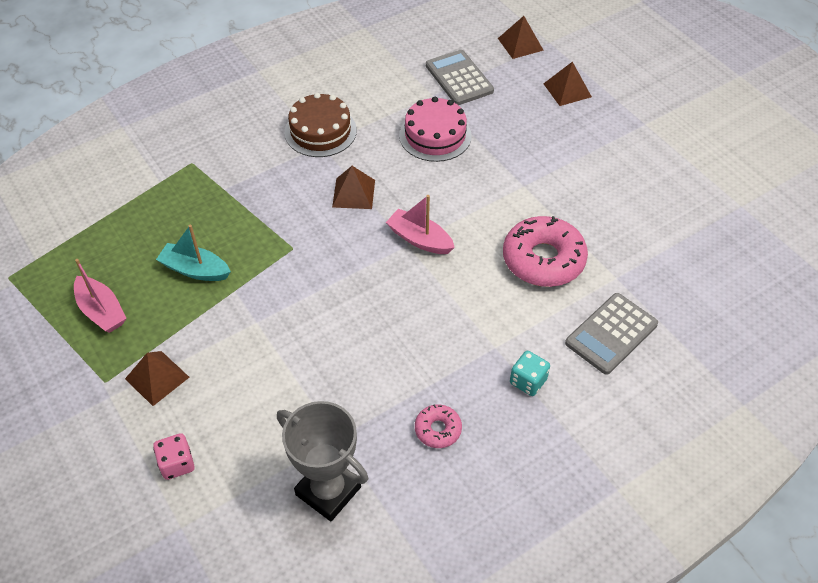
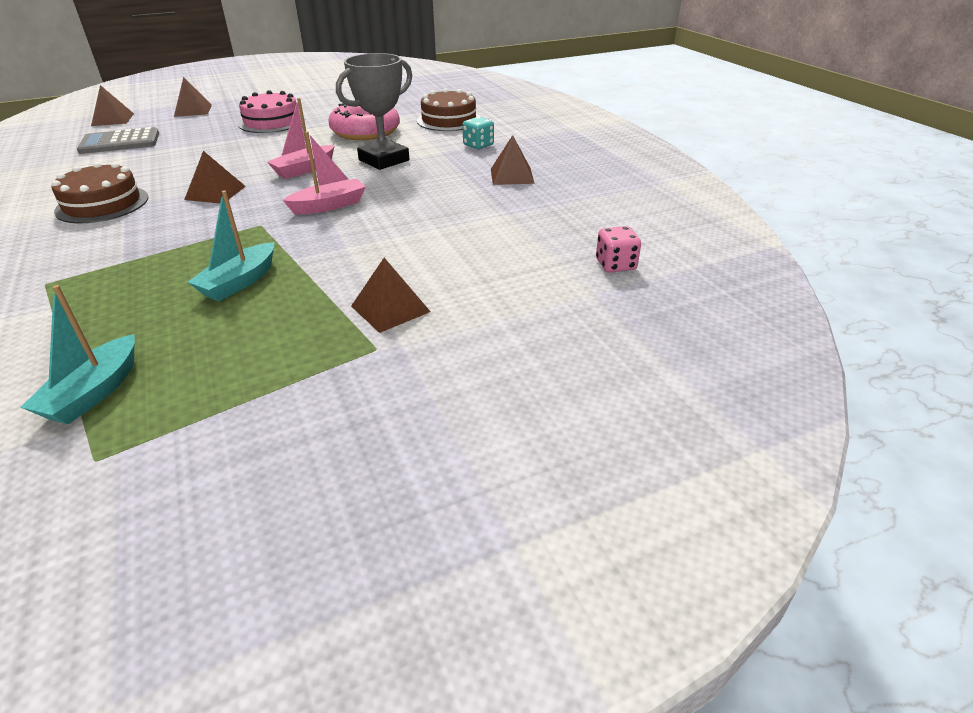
camera: 80 degrees left, 15 degrees down
pink boat [74,259,126,333] -> pink boat moved to [283,131,366,214]
pink dice [153,433,194,480] -> pink dice moved to [596,226,641,272]
grey trophy [277,401,368,521] -> grey trophy moved to [336,53,412,170]
pink cake [399,97,472,162] -> pink cake moved to [238,90,305,133]
pink donut [415,404,462,448] -> brown pyramid [491,135,535,185]
grey calculator [565,293,658,375] -> brown cake [417,88,480,131]
none -> turquoise boat [21,285,135,425]

